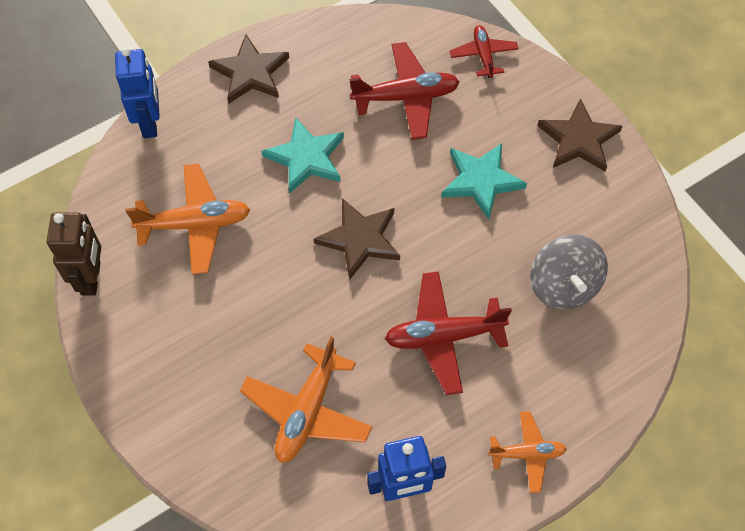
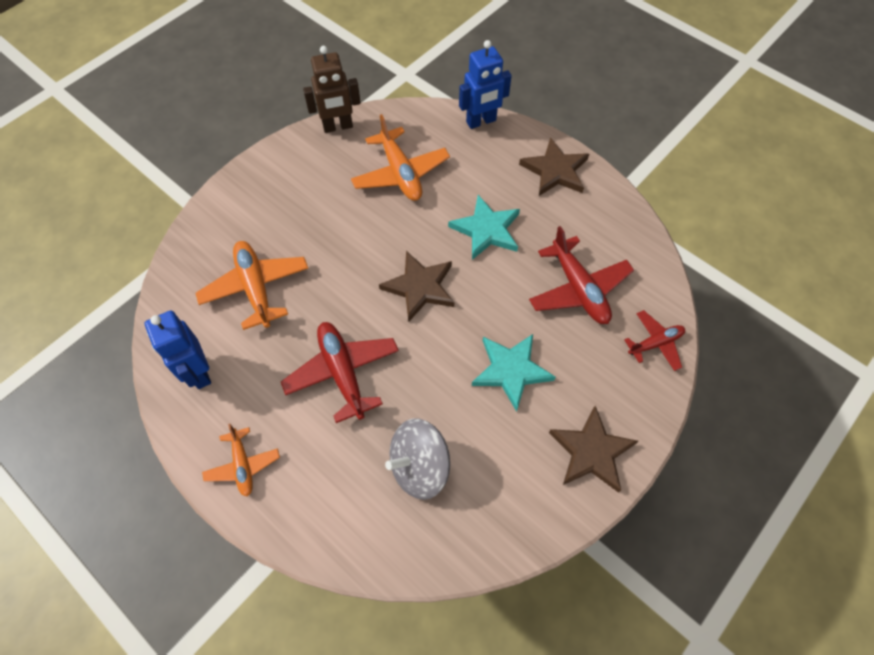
camera: 75 degrees right, 0 degrees up
orange plane [240,337,372,463] -> orange plane turned 60 degrees clockwise [196,241,308,330]

